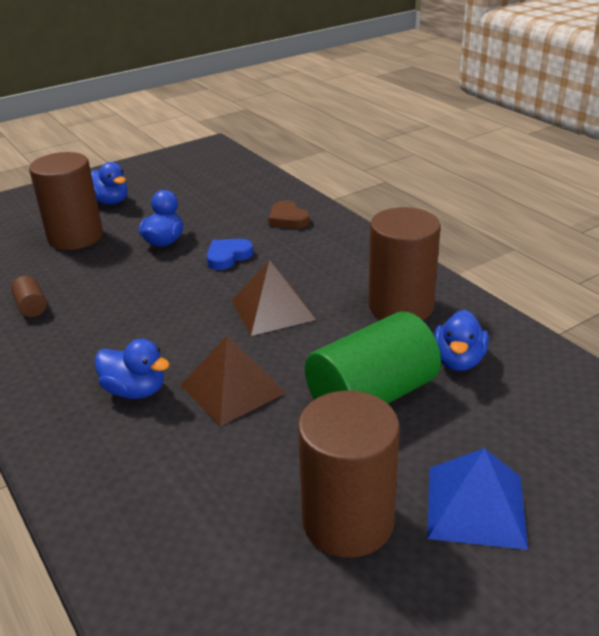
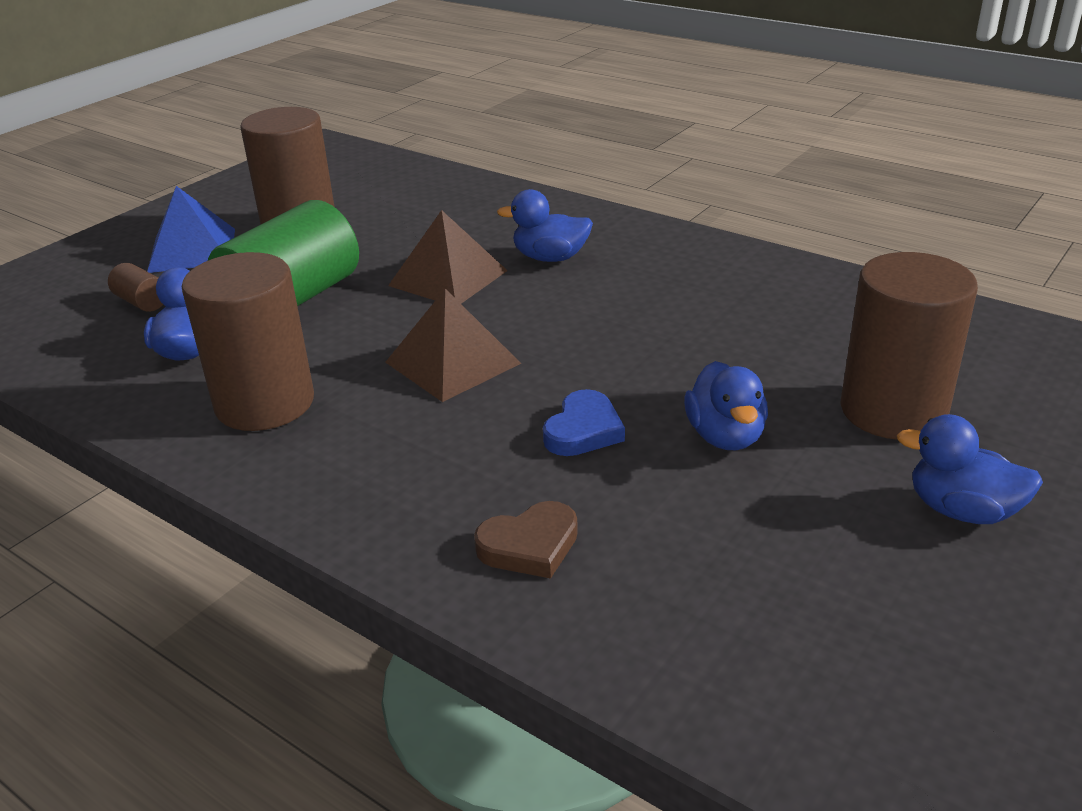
camera: 160 degrees right, 0 degrees up
brown cylinder [11,276,47,317] -> brown cylinder moved to [108,263,163,312]
brown heart [268,201,310,229] -> brown heart turned 120 degrees clockwise [474,501,578,579]

